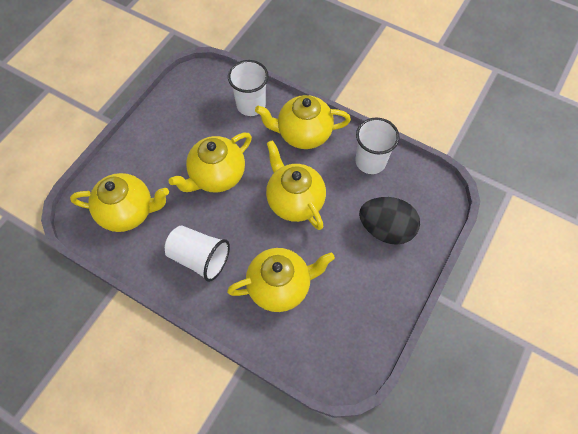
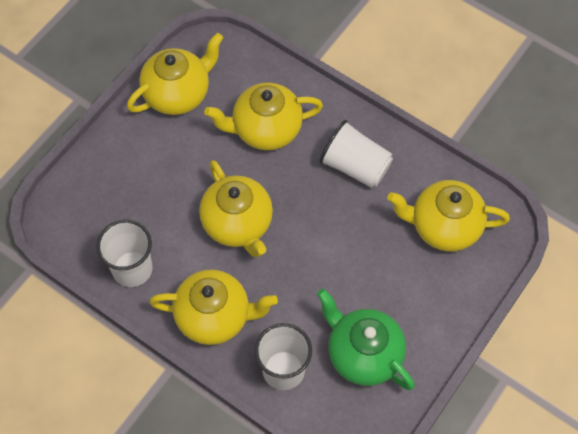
camera: 175 degrees left, 0 degrees up
yellow teapot [169,133,252,193] -> yellow teapot moved to [127,33,223,115]
black egg [359,197,420,245] -> none
none -> green teapot [317,289,415,390]

